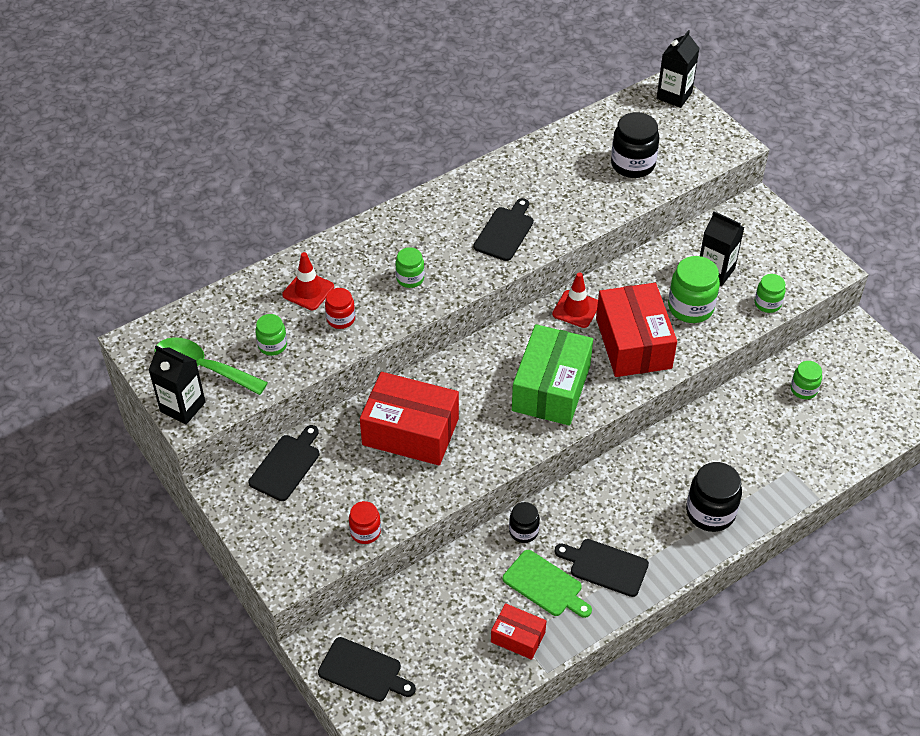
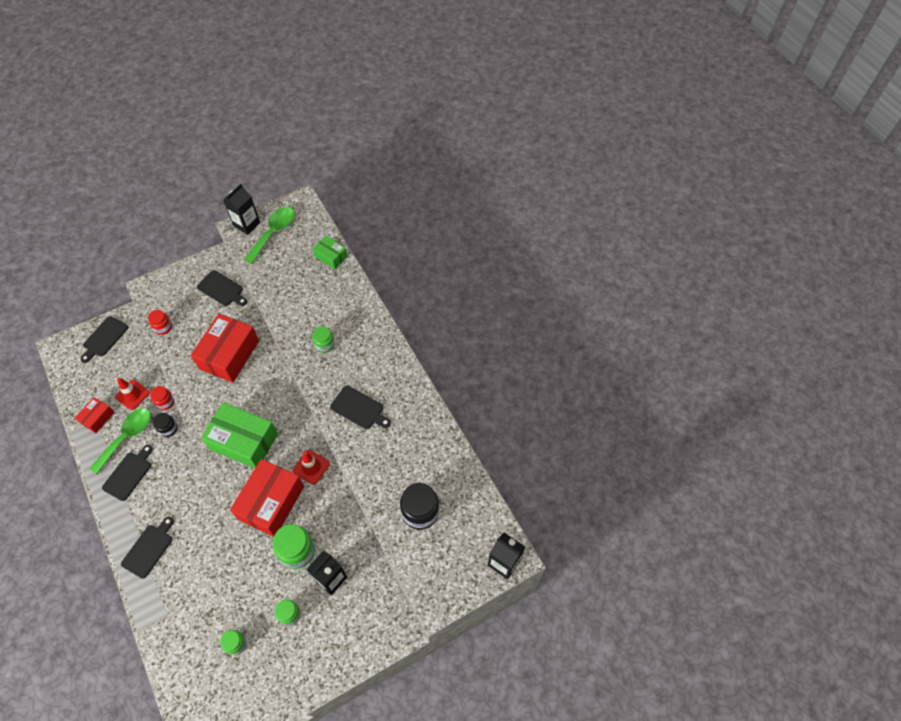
camera: 95 degrees right, 10 degrees up
green jar [255,314,287,356] -> none
red traffic cone [282,252,334,310] -> red traffic cone moved to [115,378,150,410]
red jar [325,288,355,329] -> red jar moved to [150,386,174,410]
green cutting board [503,550,592,618] -> green spoon [90,408,151,474]
red box [596,283,677,377] -> red box turned 60 degrees counterclockwise [230,459,304,537]
black jar [686,462,742,532] -> black cutting board [121,517,174,579]
none -> green box [313,236,347,269]

